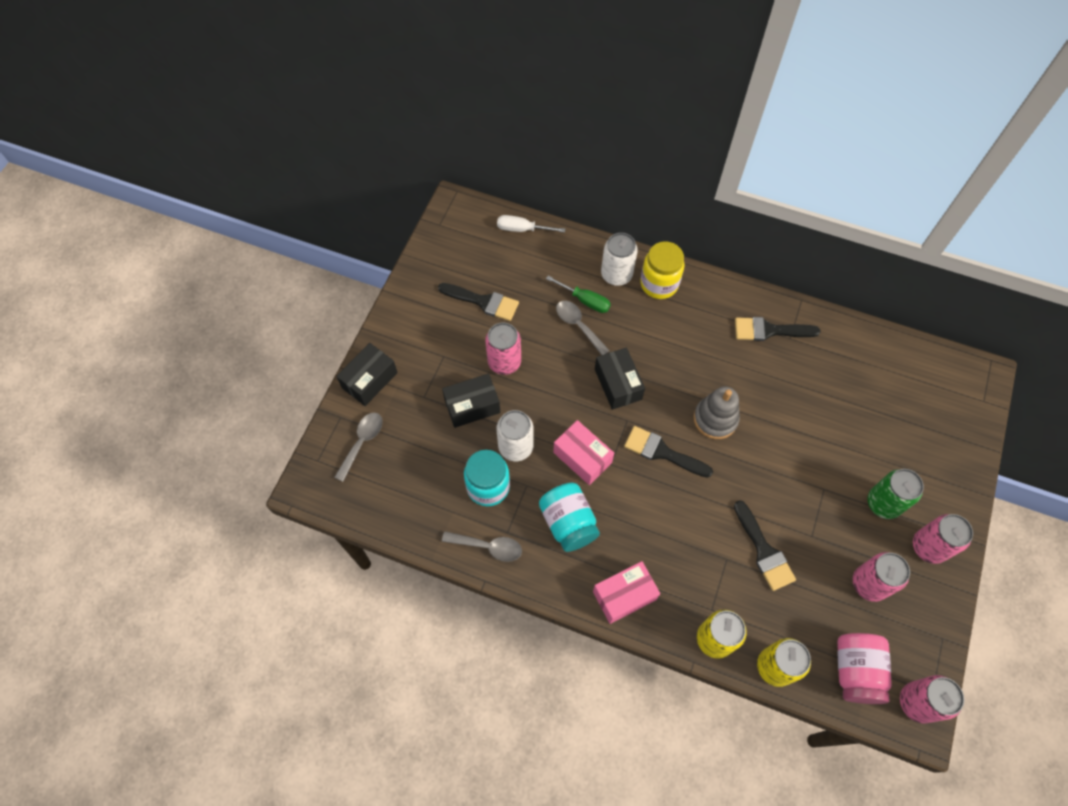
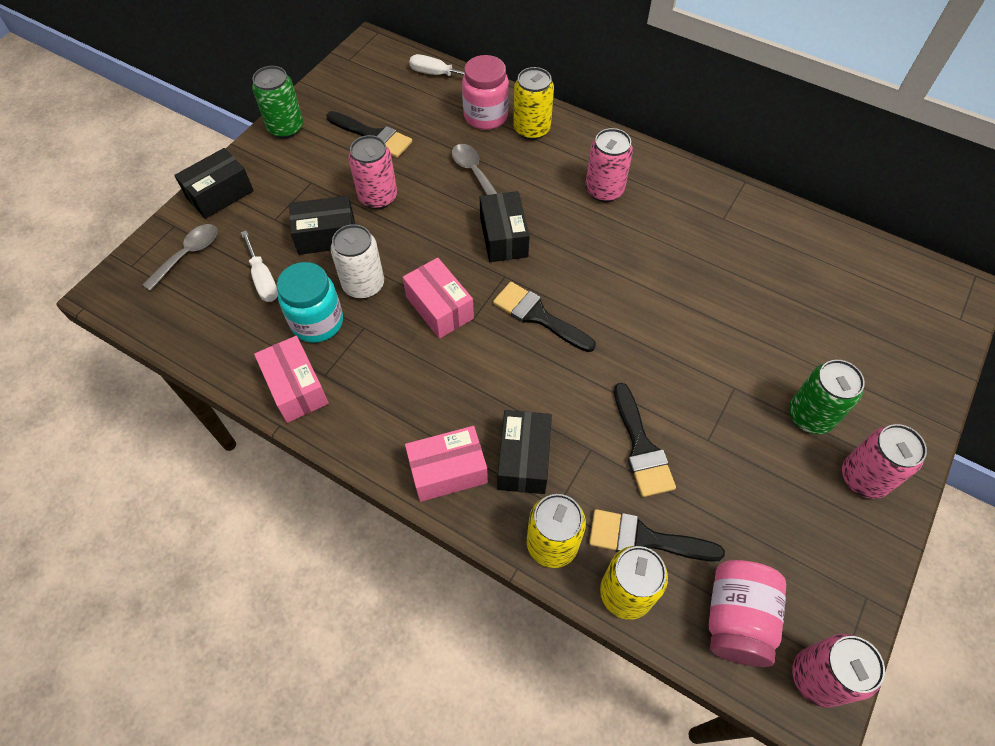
camera: 10 degrees right, 5 degrees down
grey spoon [442,531,522,562] -> pink box [254,336,329,423]
turquoise jar [539,483,600,552] -> none
green screwdriver [546,276,611,313] -> none
white can [601,233,638,286] -> yellow can [513,67,554,140]
yellow jar [640,241,684,299] -> none
grey stacking toy [694,386,740,439] -> none
black brush [735,317,821,341] -> black brush moved to [589,509,725,562]
pink can [853,552,910,602] -> pink can moved to [585,128,633,202]
none -> white screwdriver [241,230,278,302]
none -> green can [252,66,303,139]
none -> pink jar [462,55,509,130]
none -> black box [498,410,552,494]

